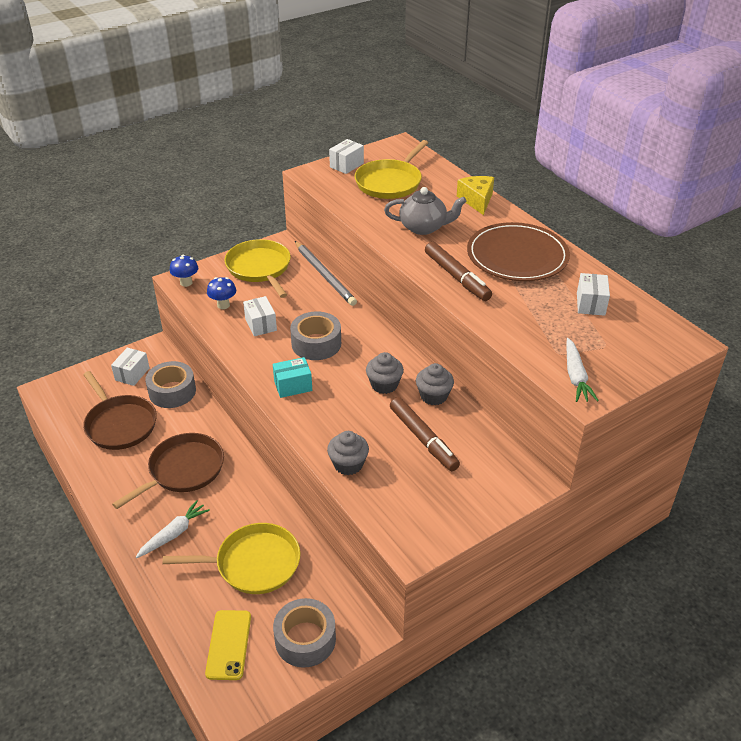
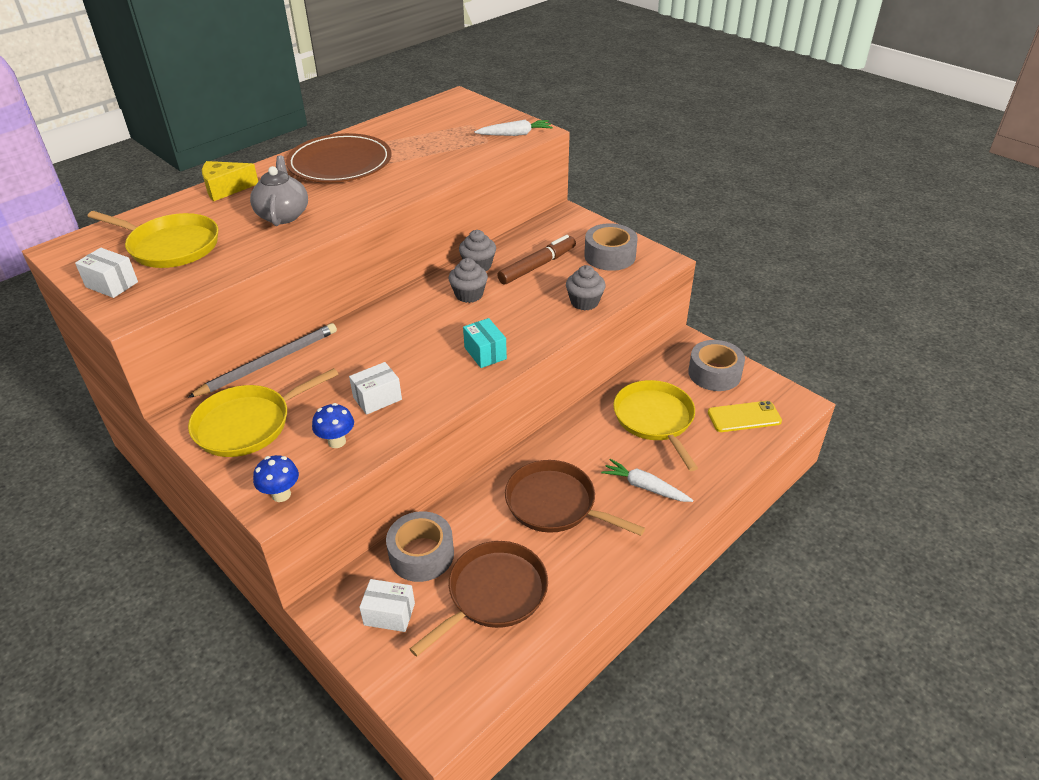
camera: 100 degrees left, 0 degrees up
grey tape [290,311,341,360] -> grey tape moved to [584,223,638,271]
brown marker [425,242,492,301] -> none
white box [577,273,610,316] -> none

